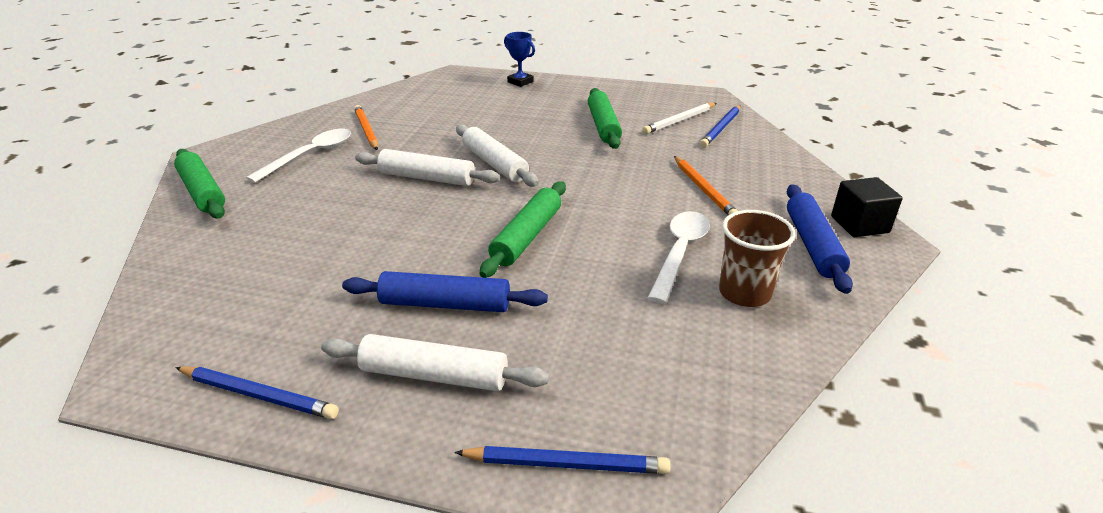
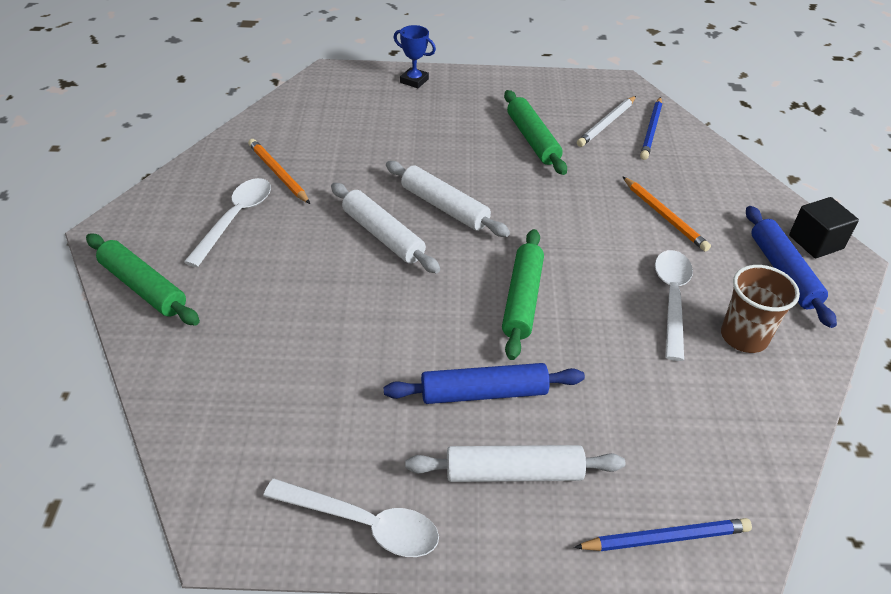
camera: 15 degrees left, 10 degrees up
blue pencil [175,367,339,419] -> white spoon [264,479,439,557]
white rolling pin [355,149,500,186] -> white rolling pin turned 45 degrees clockwise [331,183,440,273]

